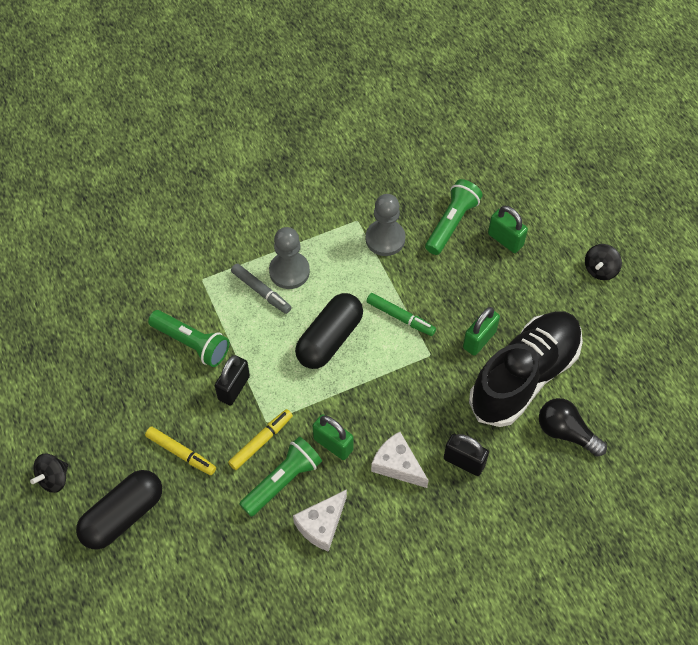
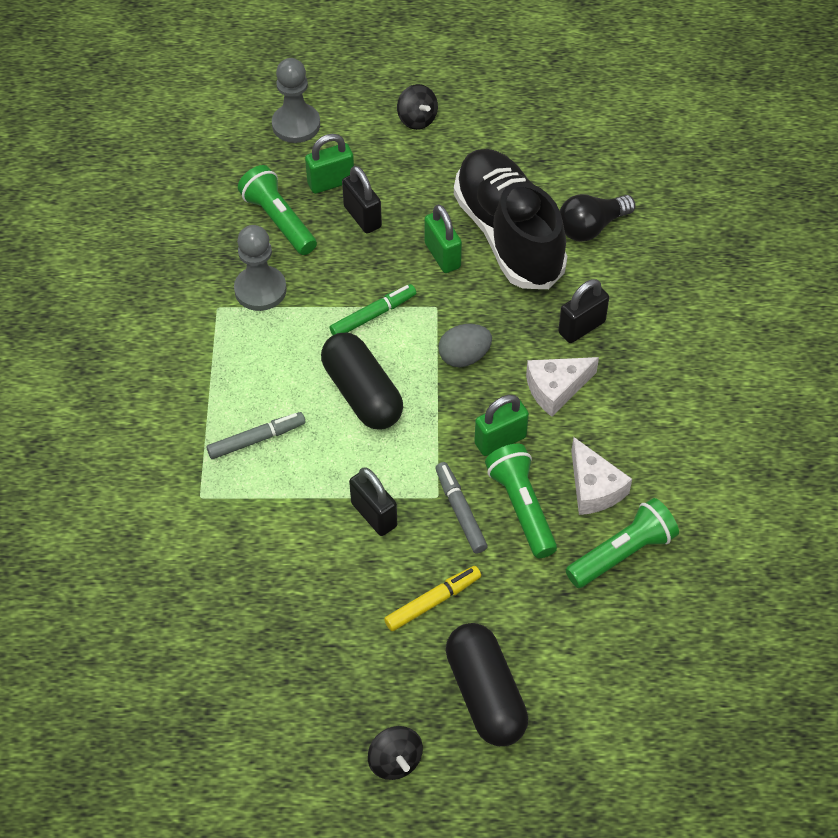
camera: 65 degrees left, 5 degrees down
green flashlight [148,310,229,367] -> green flashlight moved to [566,498,679,588]
yellow marker [228,409,293,470] -> grey marker [435,462,488,553]
grey pawn [269,227,310,289] -> grey pawn moved to [272,58,320,143]
none -> black padlock [342,166,382,234]
none -> grey egg [438,324,492,367]

